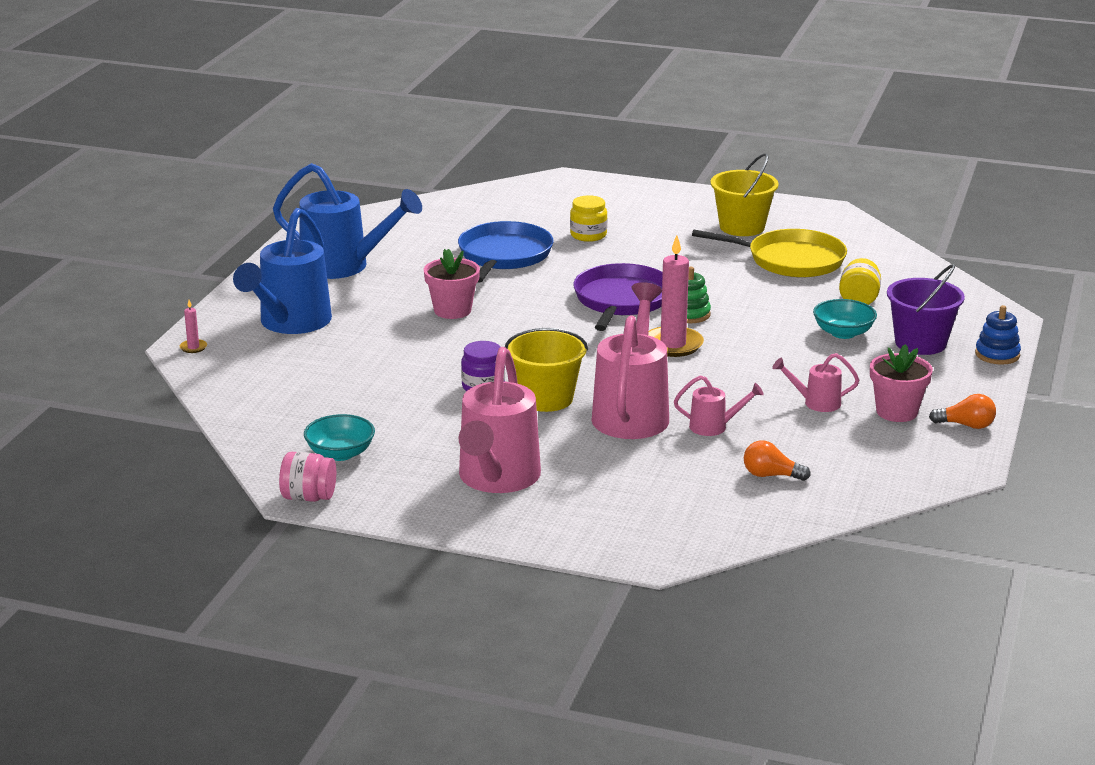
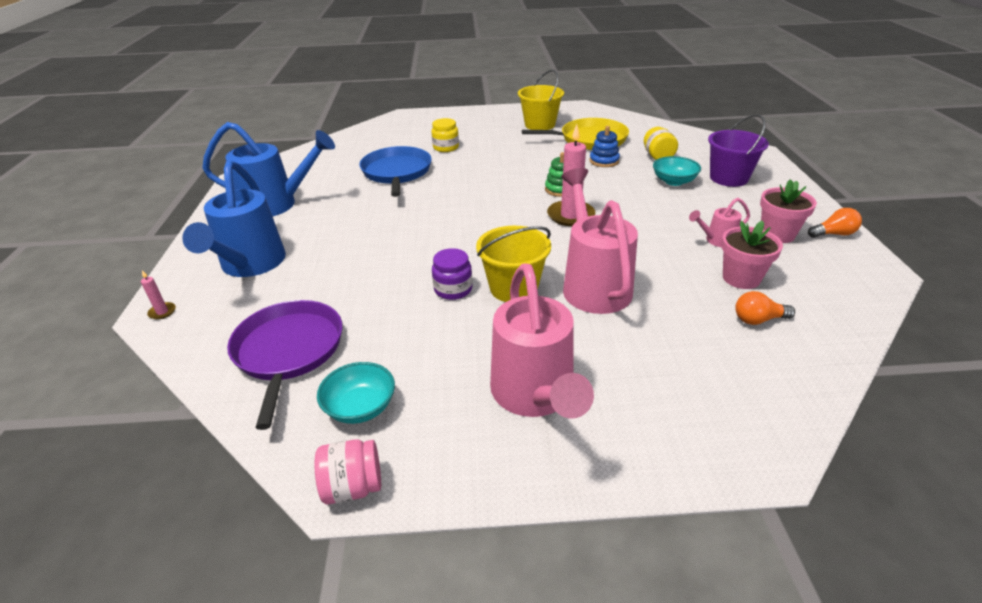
camera: 20 degrees left, 10 degrees up
pink flower pot [424,249,480,319] -> pink flower pot moved to [721,220,783,289]
purple pan [573,263,663,331] -> purple pan moved to [227,300,342,430]
pink watering can [674,375,764,436] -> none
blue stacking toy [975,305,1021,365] -> blue stacking toy moved to [590,126,620,167]

